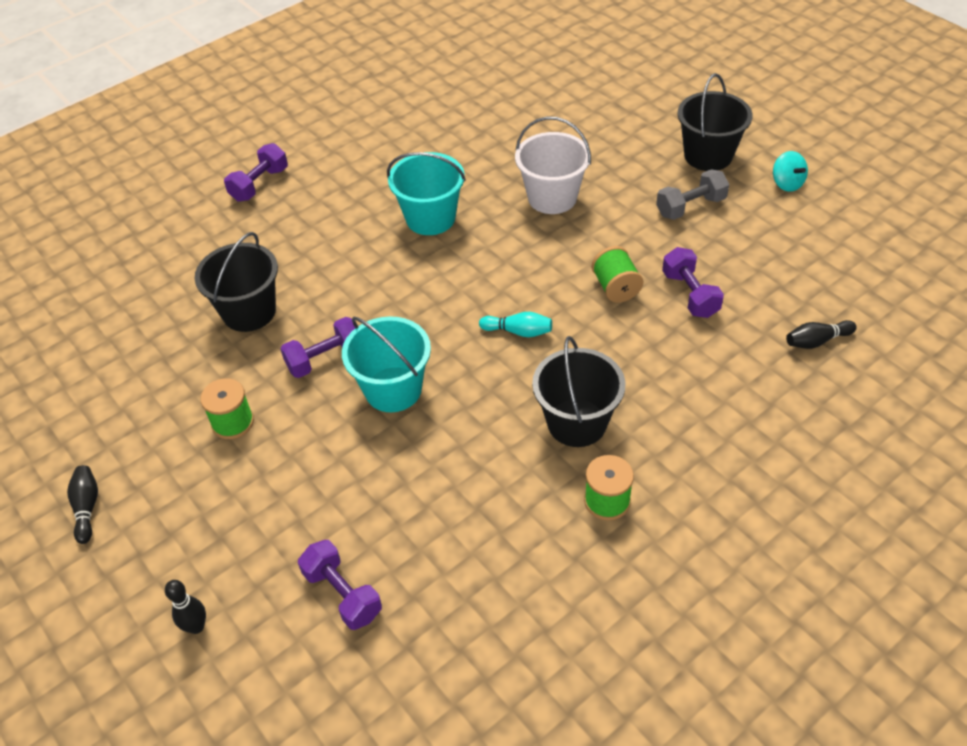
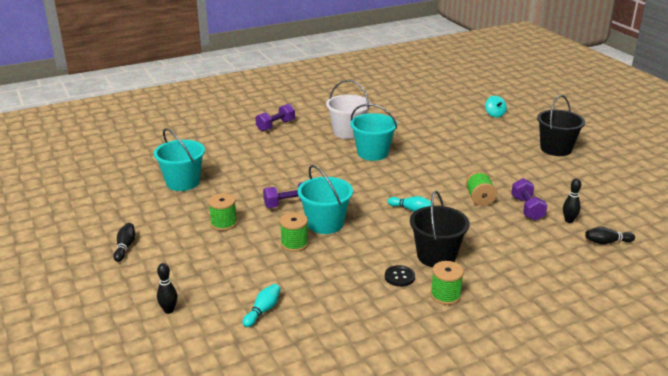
camera: 10 degrees right, 20 degrees down
black bucket [194,232,278,332] -> none
purple dumbbell [298,540,382,630] -> turquoise bowling pin [243,284,281,327]
white bucket [515,116,591,214] -> white bucket moved to [326,80,371,139]
grey dumbbell [656,169,729,220] -> none
turquoise spinning top [773,151,808,192] -> turquoise spinning top moved to [485,96,507,117]
none -> turquoise bucket [154,128,205,191]
none -> green spool [280,212,308,252]
none -> black button [385,265,415,287]
none -> black bowling pin [563,178,581,223]

